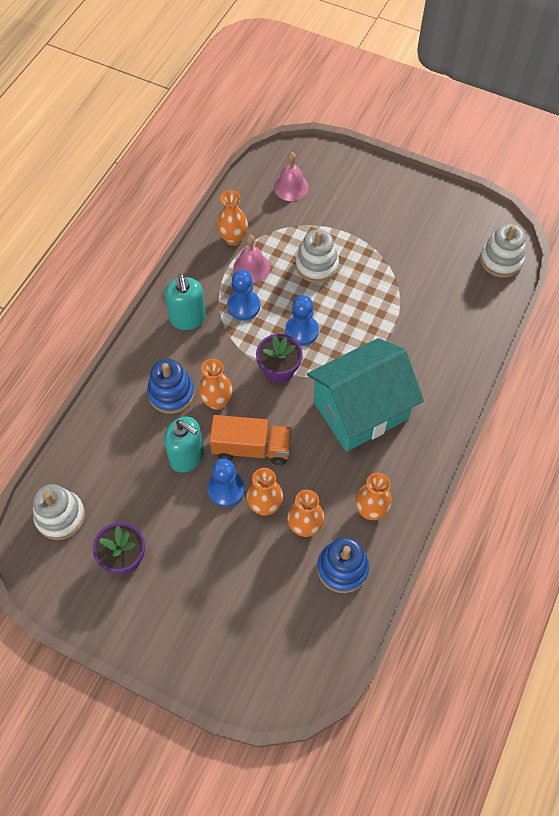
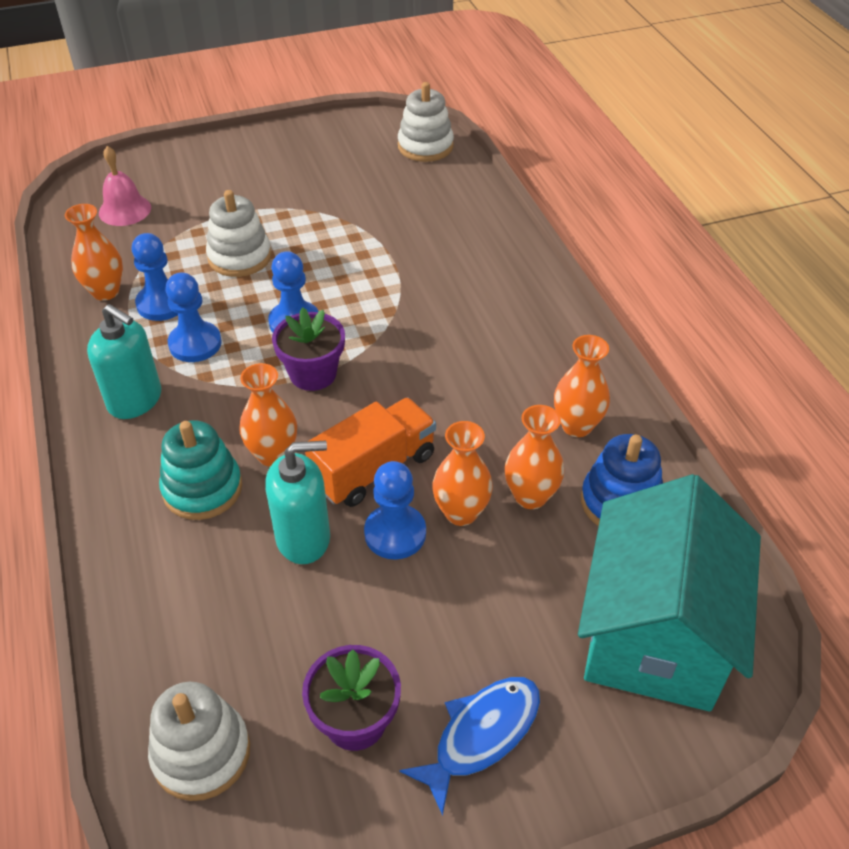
camera: 45 degrees left, 15 degrees down
blue stacking toy [147,359,195,414] -> turquoise stacking toy [159,421,242,520]
pink bell [233,235,270,283] -> blue pawn [132,233,178,321]
turquoise house [307,338,424,452] -> turquoise house moved to [578,474,761,711]
none -> blue fish [399,677,540,816]

